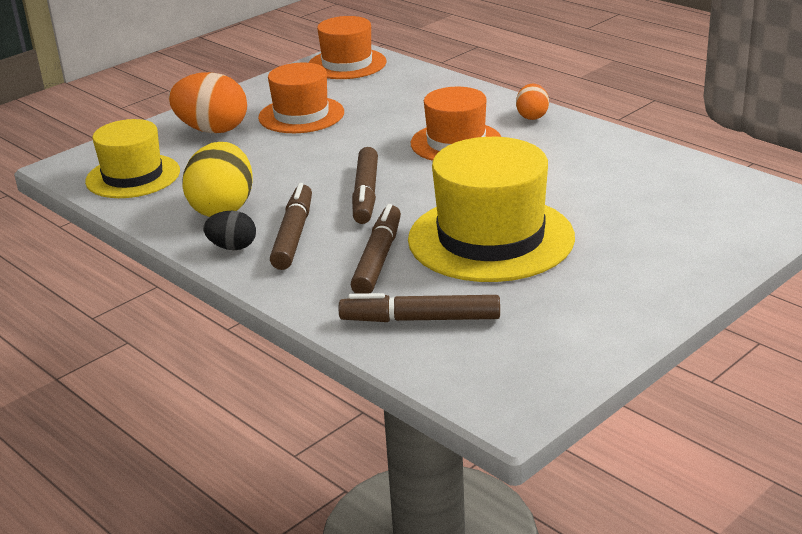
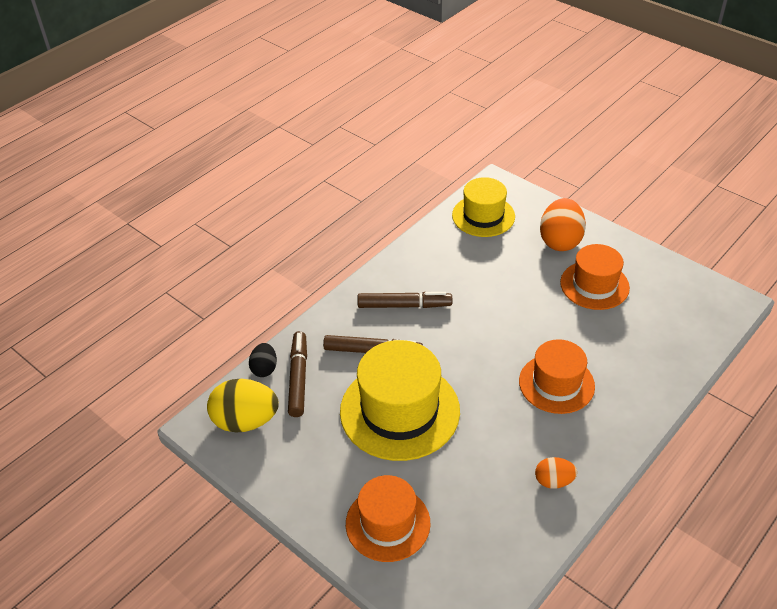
camera: 85 degrees right, 15 degrees up
yellow egg [182,142,253,217] -> yellow egg moved to [207,379,279,432]
black egg [203,211,256,250] -> black egg moved to [249,343,277,377]
orange hat [309,16,387,79] -> orange hat moved to [346,475,430,562]
brown marker [352,147,378,224] -> none
orange egg [516,83,549,120] -> orange egg moved to [535,457,577,489]

